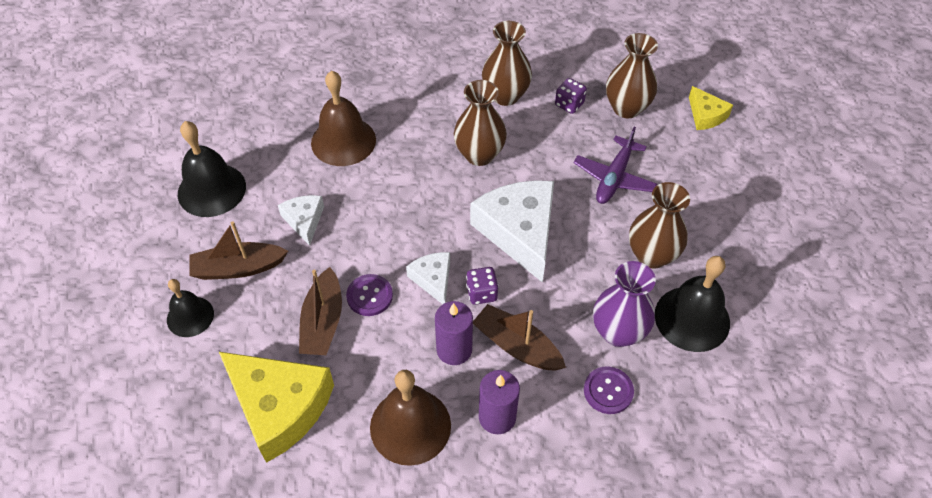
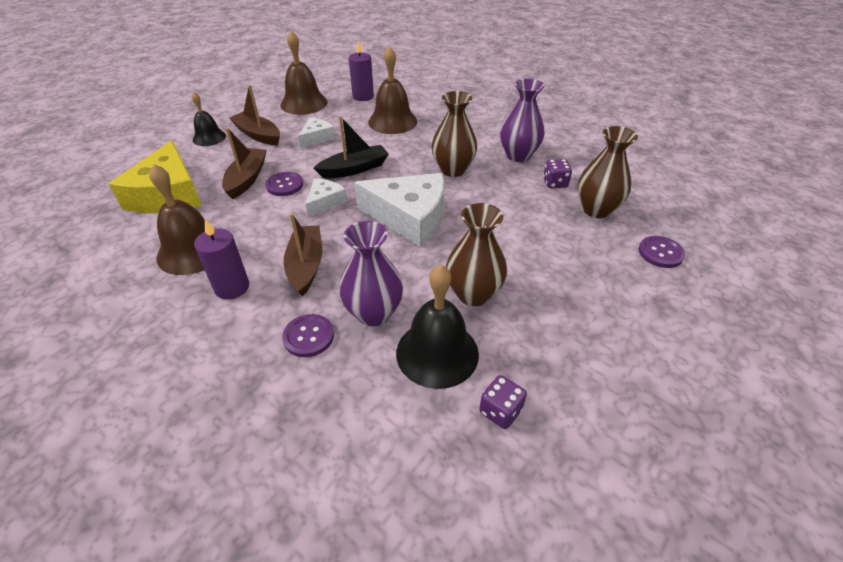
camera: 50 degrees right, 10 degrees down
black bell [178,121,246,217] -> brown bell [281,31,328,115]
brown boat [299,267,342,355] -> brown boat turned 135 degrees clockwise [222,128,267,199]
purple candle [435,301,473,365] -> purple candle moved to [349,40,374,101]
purple dice [466,267,499,305] -> purple dice moved to [479,375,527,429]
white cheese [470,180,554,283] -> white cheese turned 75 degrees clockwise [354,173,445,247]
brown vase [482,21,532,106] -> purple vase [500,79,545,162]
purple plane [574,127,657,204] -> none
yellow cheese [689,86,733,130] -> purple button [639,236,685,268]
none -> black boat [314,116,389,178]

